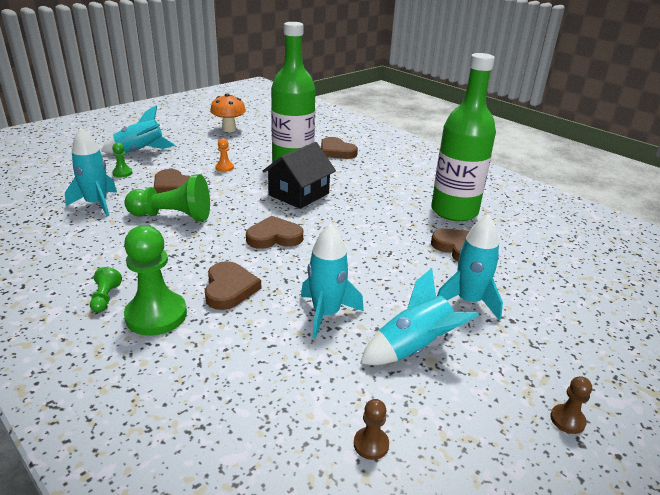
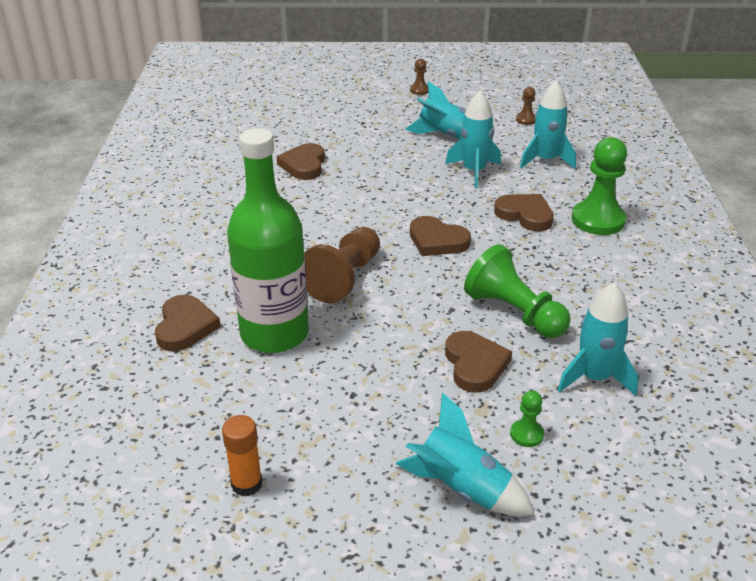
camera: 135 degrees left, 5 degrees up
green pawn [90,267,122,313] -> none
brown heart [205,261,261,310] -> brown heart turned 90 degrees clockwise [494,194,554,231]
orange mushroom [210,93,246,132] -> orange glue stick [222,415,262,496]
orange pawn [216,138,234,172] -> none
black house [263,142,336,209] -> brown pawn [304,227,380,303]
green bottle [431,53,496,221] -> none
turquoise rocket [437,214,503,320] -> turquoise rocket moved to [520,80,576,169]

